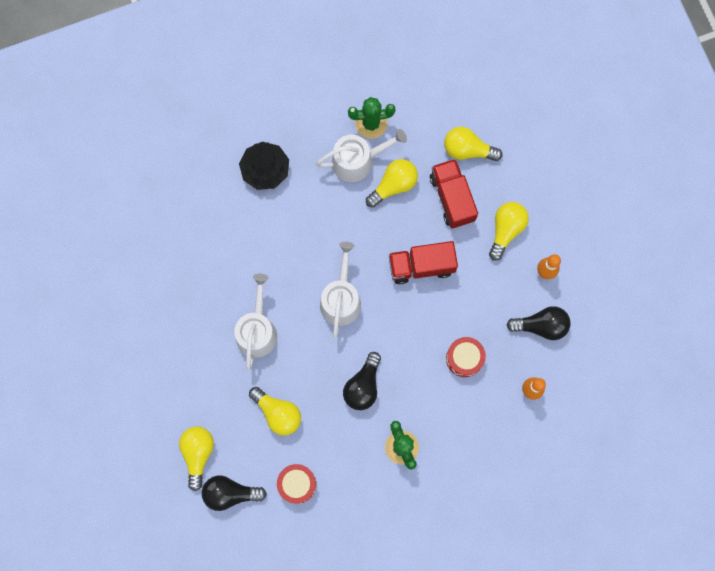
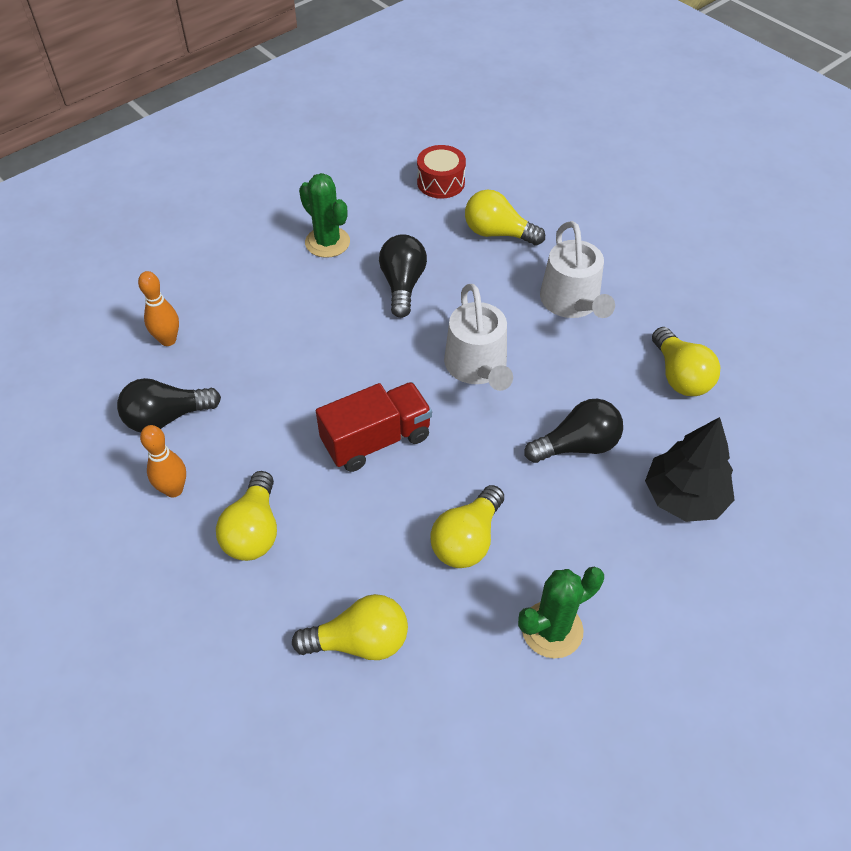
camera: 160 degrees right, 25 degrees down
yellow light bulb [179,426,214,491] -> yellow light bulb moved to [652,327,720,396]
black light bulb [202,475,267,511] -> black light bulb moved to [525,399,623,463]
white watering can [316,129,407,182] -> none
red truck [430,159,478,229] -> none
red drum [446,337,486,377] -> none

